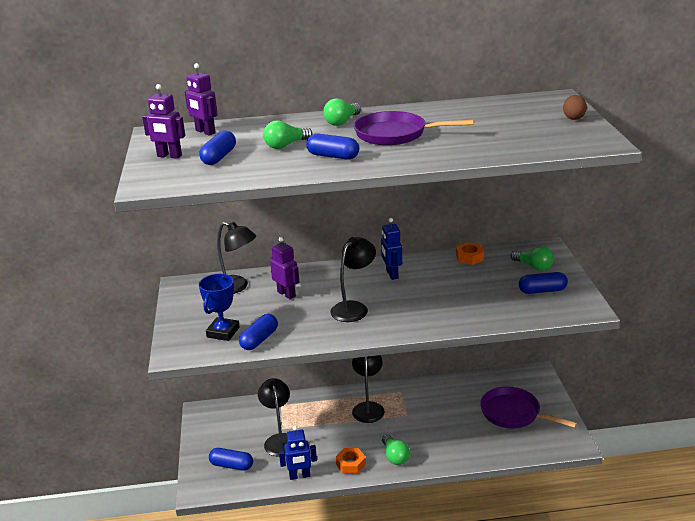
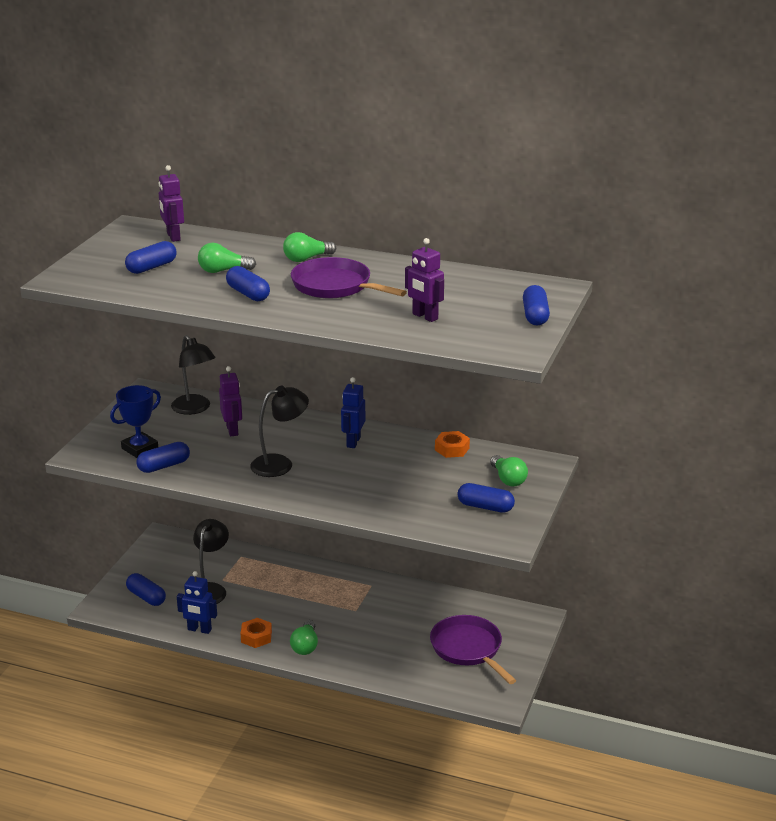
camera: 25 degrees right, 0 degrees up
purple robot [142,84,185,159] -> purple robot moved to [405,238,444,322]
black lamp [352,355,385,423] -> none
brown egg [563,95,587,120] -> blue capsule [523,285,550,325]

